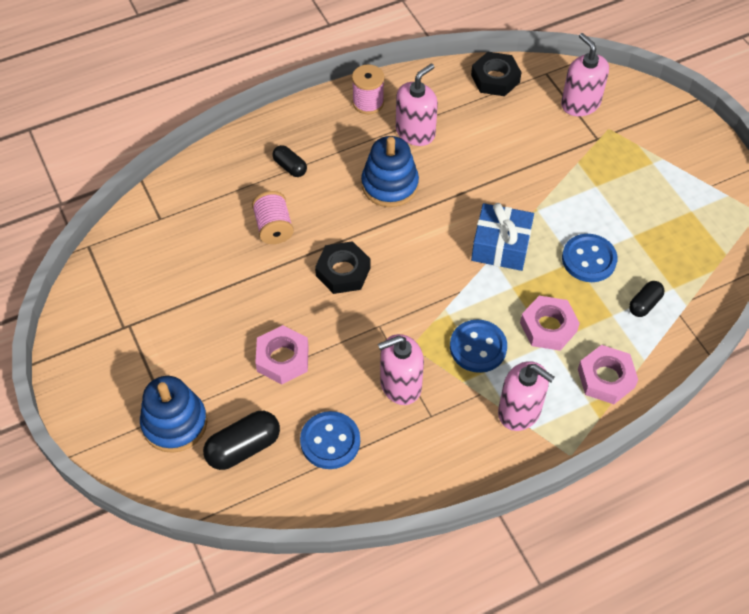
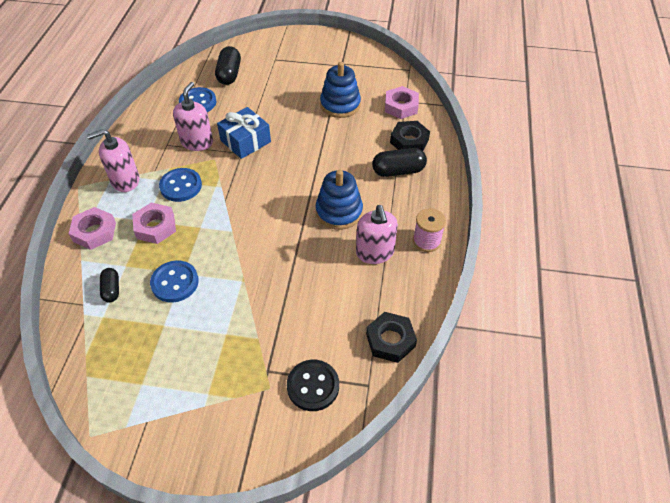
camera: 125 degrees right, 5 degrees down
blue stacking toy [140,376,207,453] -> blue stacking toy moved to [320,62,361,118]
pink spool [252,191,294,244] -> none
pink nut [255,325,309,384] -> pink nut moved to [385,86,419,119]
black capsule [272,145,307,177] -> black capsule [372,148,427,177], size x1.65
black nut [315,241,371,294] -> black nut moved to [390,121,430,151]
blue gift [471,203,534,271] -> blue gift moved to [217,107,271,159]
pink soap dispenser [561,33,609,116] -> black button [287,360,339,411]

